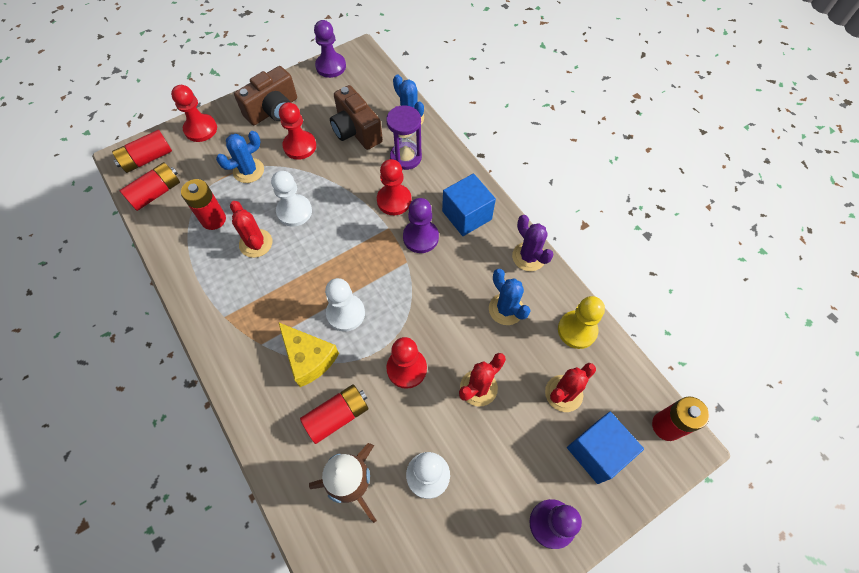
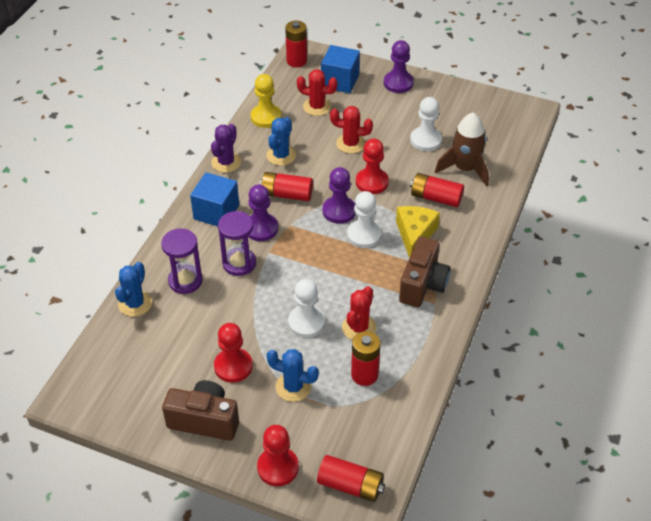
camera: 125 degrees left, 15 degrees down
red battery [120,162,180,211] -> red battery moved to [260,172,313,201]
purple pawn [314,20,346,78] -> purple pawn moved to [323,167,356,224]
brown camera [330,85,383,150] -> brown camera moved to [399,236,451,307]
red pawn [377,159,412,215] -> purple hourglass [218,211,256,276]

